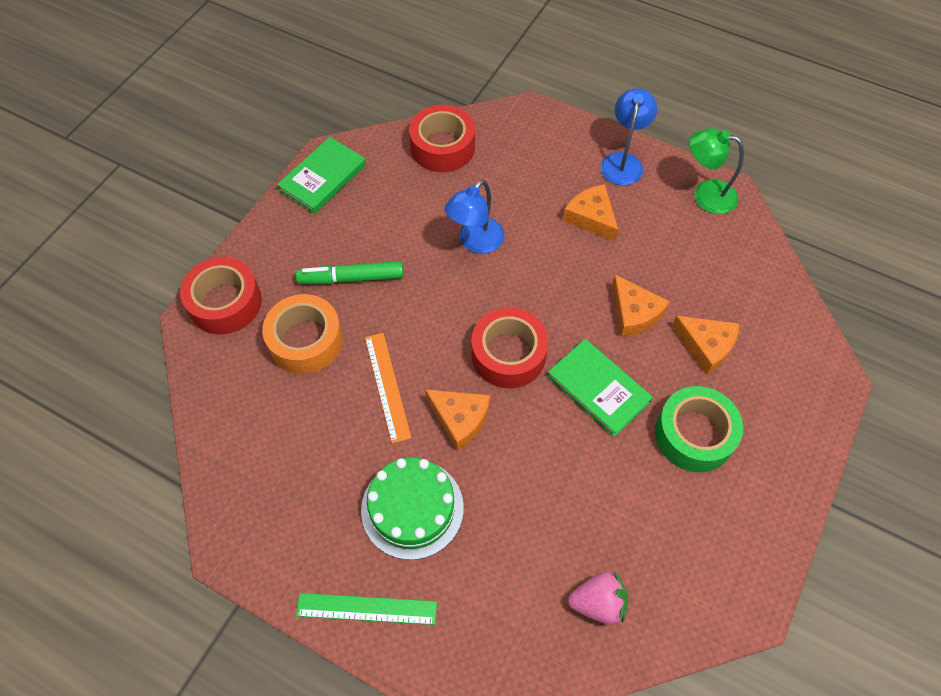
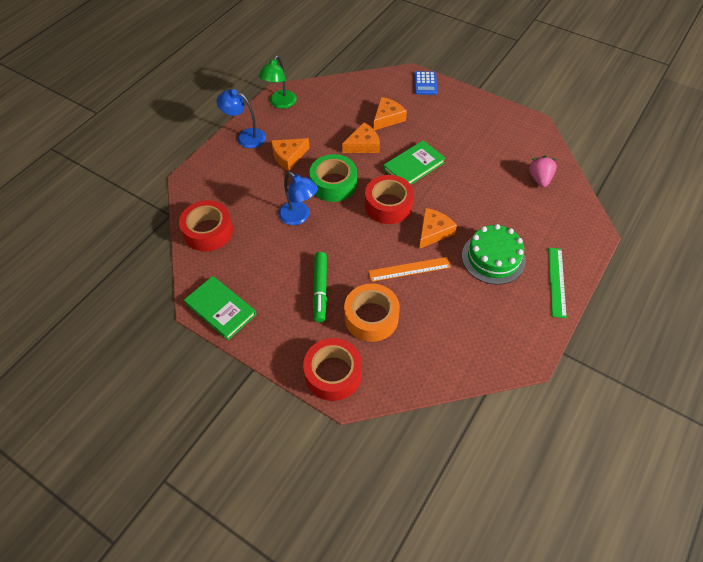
camera: 85 degrees left, 5 degrees down
green tape [655,386,743,472] -> green tape moved to [309,154,357,202]
none -> blue calculator [414,71,437,95]

